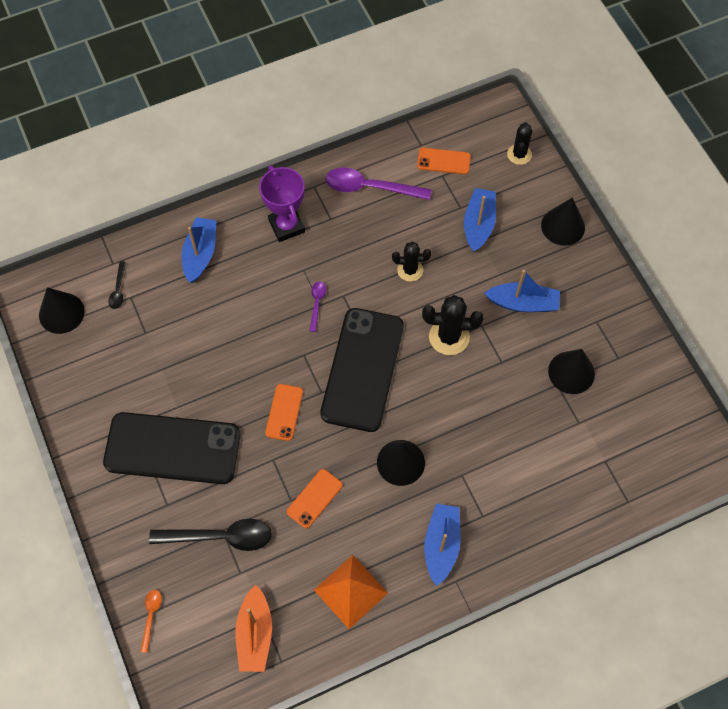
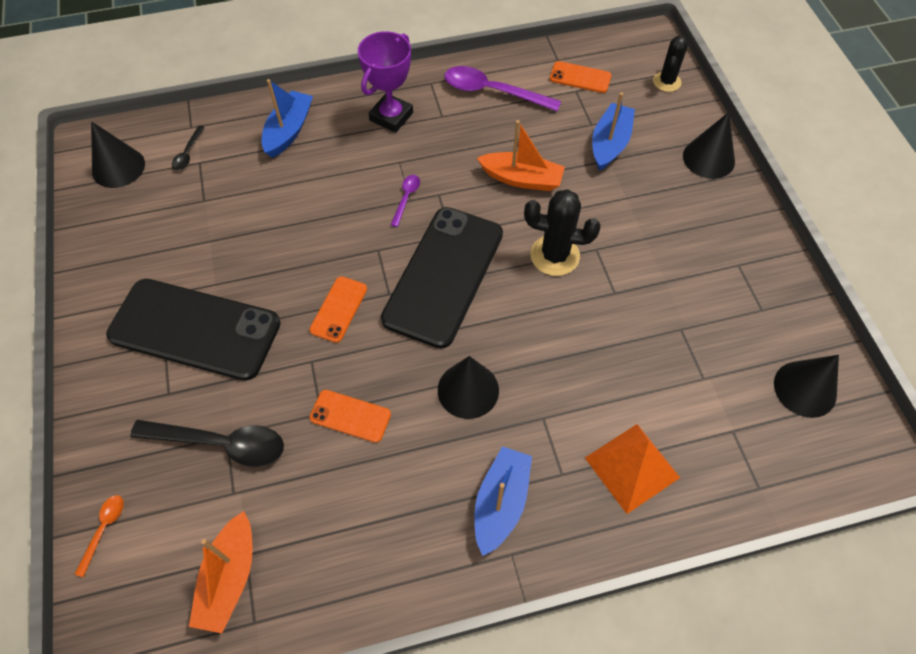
camera: 10 degrees right, 5 degrees down
purple trophy [259,165,305,242] -> purple trophy turned 45 degrees clockwise [358,31,413,133]
orange phone [287,469,343,528] -> orange phone turned 60 degrees clockwise [310,390,391,443]
orange pyramid [314,555,388,629] -> orange pyramid moved to [585,424,680,514]
black cactus [392,242,431,282] -> orange boat [477,120,565,191]
blue boat [484,270,560,312] -> none
black cone [548,349,595,394] -> black cone moved to [774,355,839,418]

